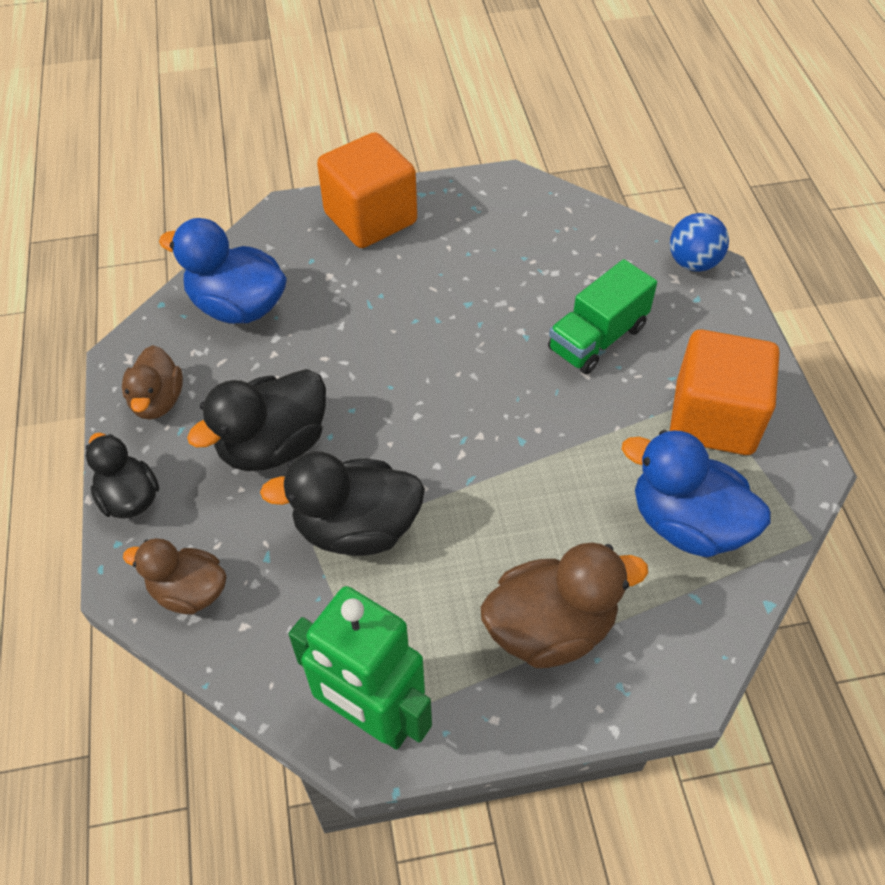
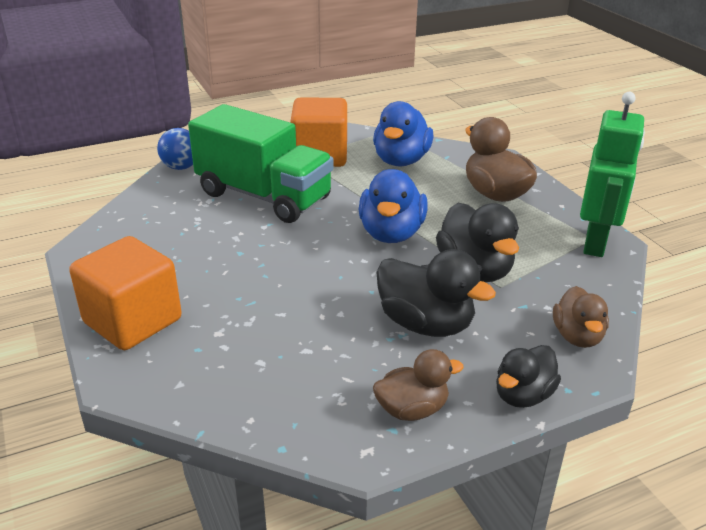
camera: 105 degrees left, 20 degrees down
blue duck [159,218,287,324] -> blue duck moved to [358,169,428,243]
green truck [548,259,657,374] -> green truck [188,104,334,223], size x1.70

